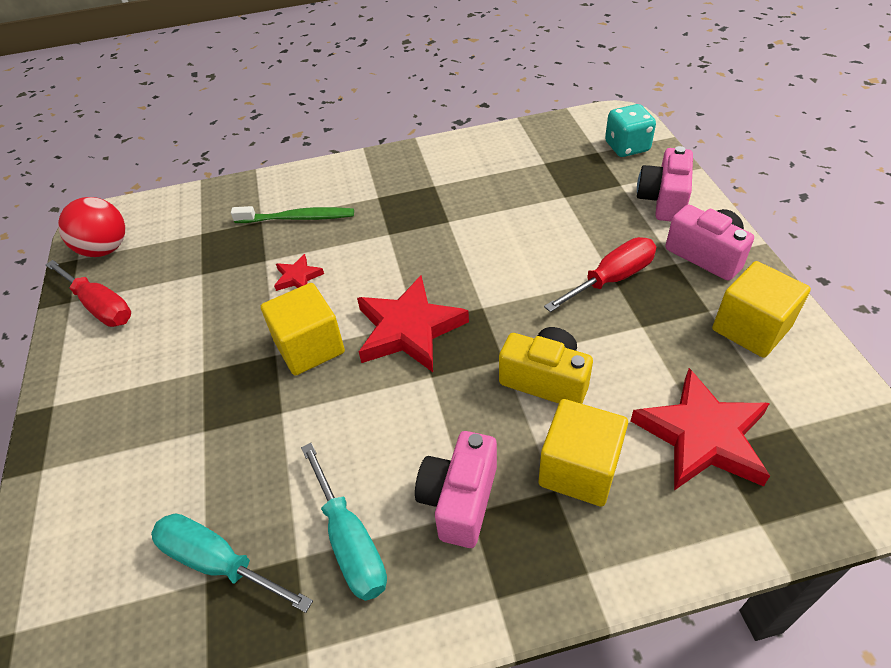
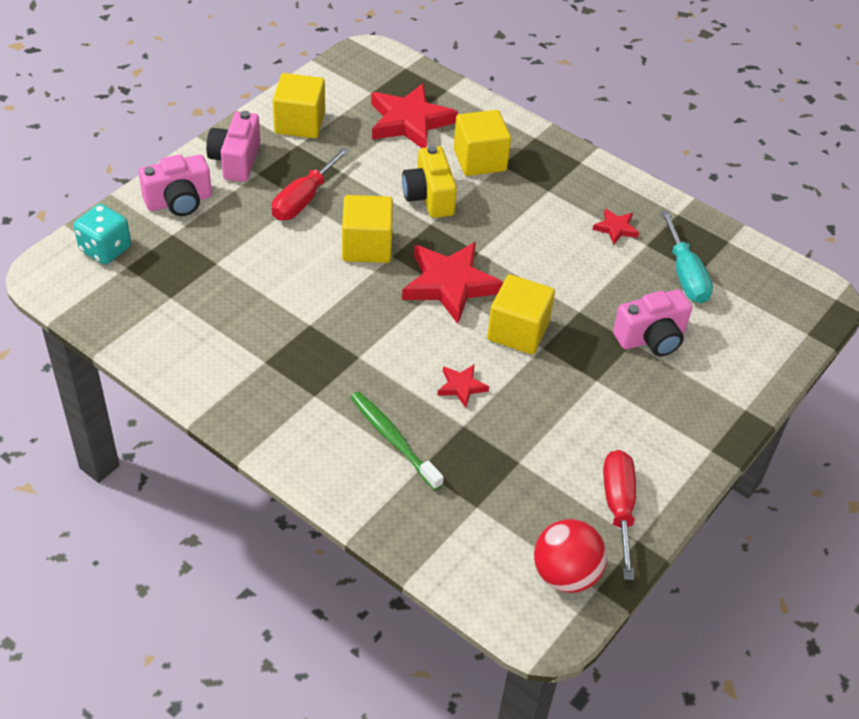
camera: 135 degrees left, 0 degrees up
turquoise screwdriver [301,443,387,601] -> red star [593,208,639,245]
pink camera [415,431,497,548] -> pink camera moved to [613,289,692,356]
red screwdriver [544,237,656,312] -> red screwdriver turned 75 degrees counterclockwise [272,147,350,220]
none -> yellow cube [342,195,393,263]

